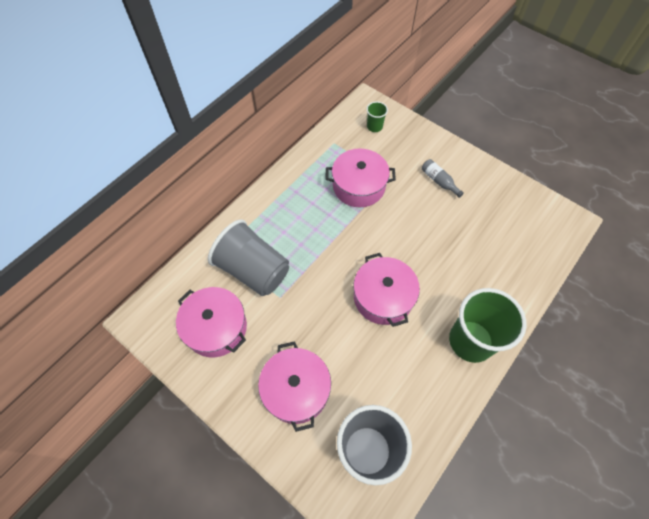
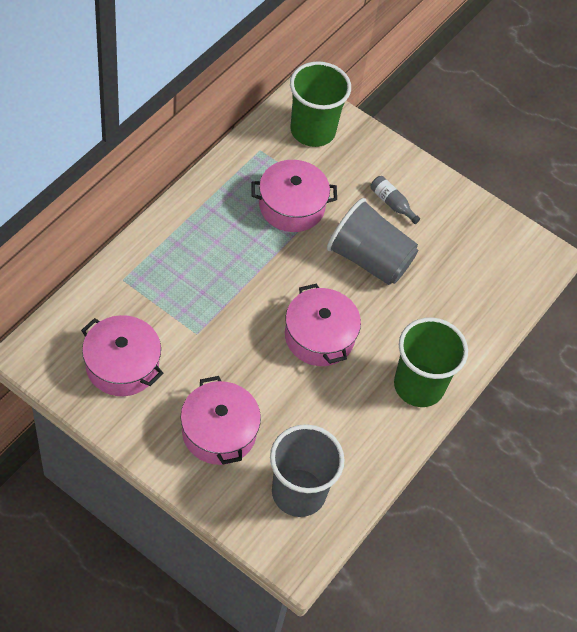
camera: 10 degrees left, 5 degrees down
grey cup [208,219,289,296] -> grey cup moved to [327,198,418,285]
green cup [366,101,388,132] -> green cup [290,61,351,147], size x2.21

